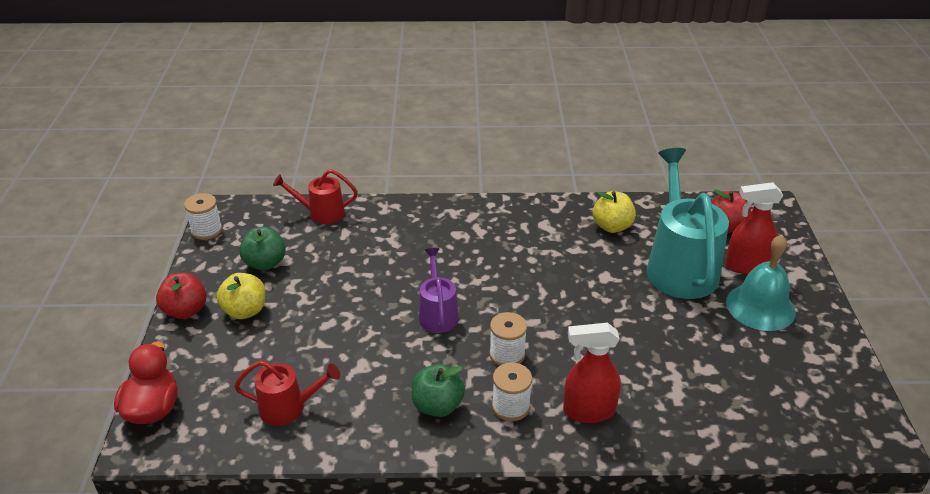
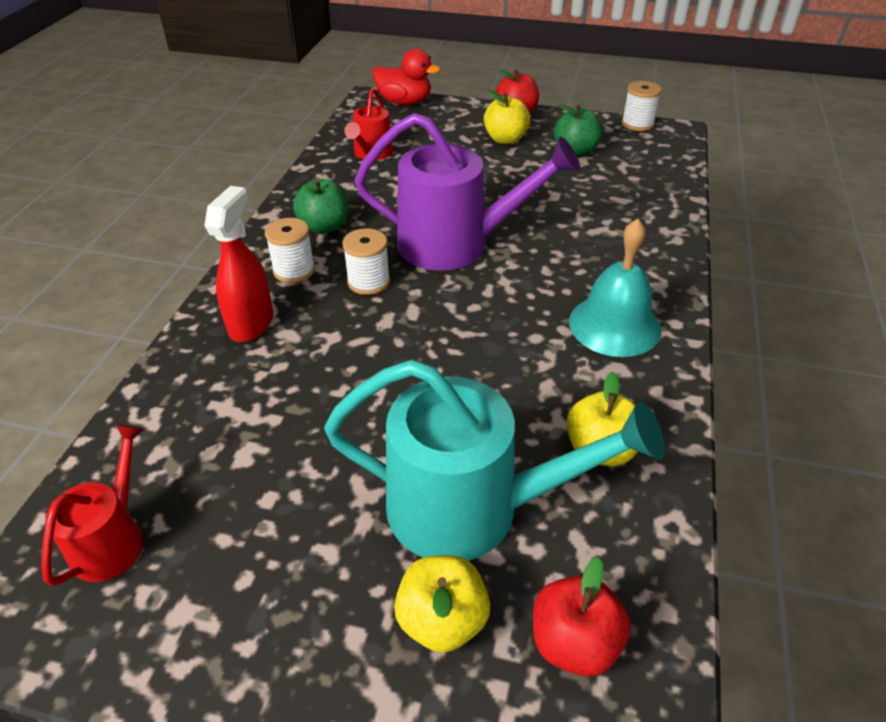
camera: 105 degrees right, 5 degrees up
red watering can [273,169,358,224] -> red watering can moved to [41,424,144,586]
purple watering can [419,248,459,333] -> purple watering can [354,113,580,270], size x1.90
red spray bottle [725,182,784,274] -> yellow apple [394,555,490,653]
turquoise bell [726,235,796,331] -> turquoise bell moved to [569,219,661,357]

